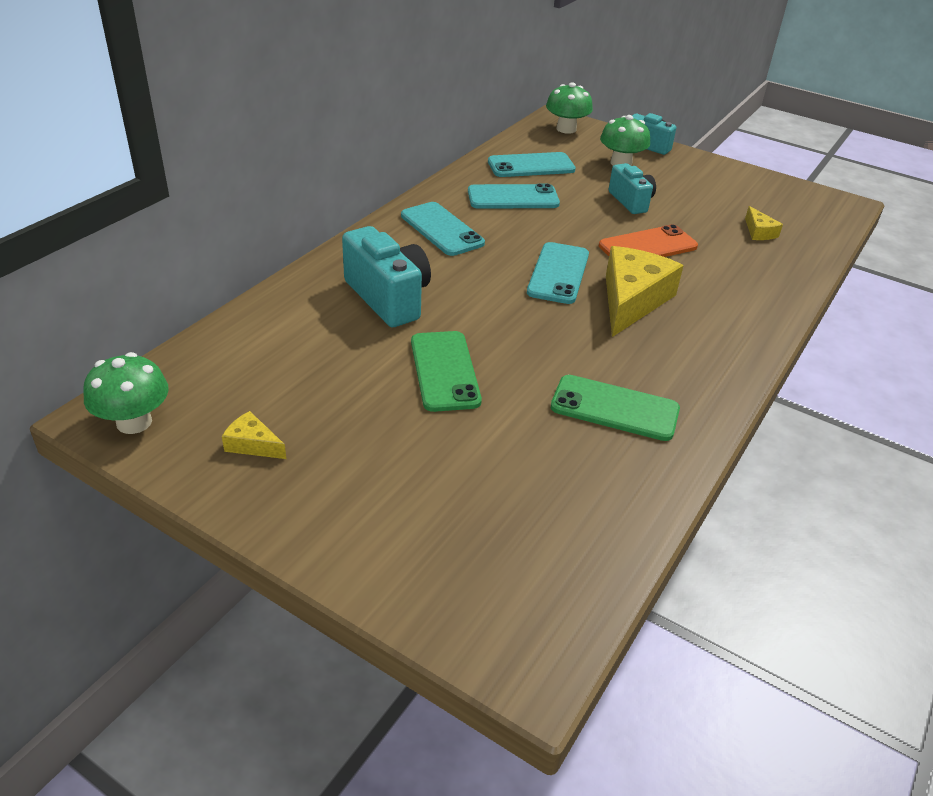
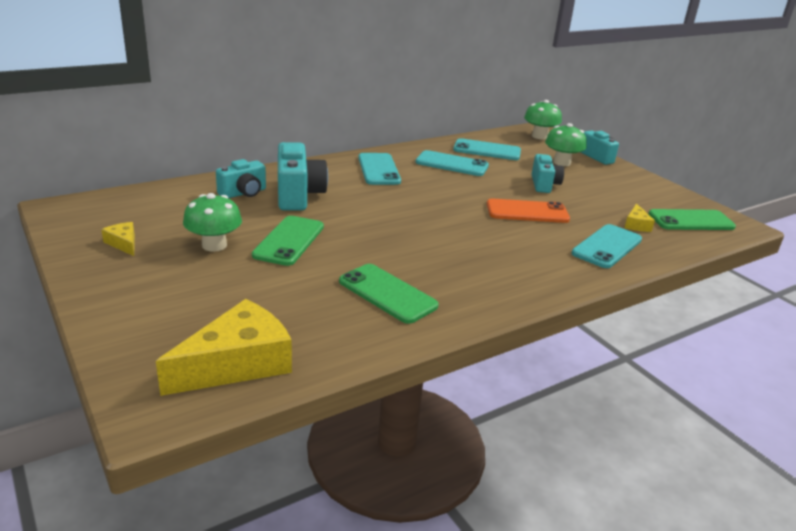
camera: 25 degrees right, 10 degrees down
green mushroom [83,352,169,434] -> green mushroom moved to [183,193,242,252]
turquoise phone [527,242,589,304] -> turquoise phone moved to [572,224,642,268]
yellow cheese [606,246,684,337] -> yellow cheese moved to [156,299,292,396]
none -> turquoise camera [216,159,266,198]
none -> green phone [649,209,736,230]

